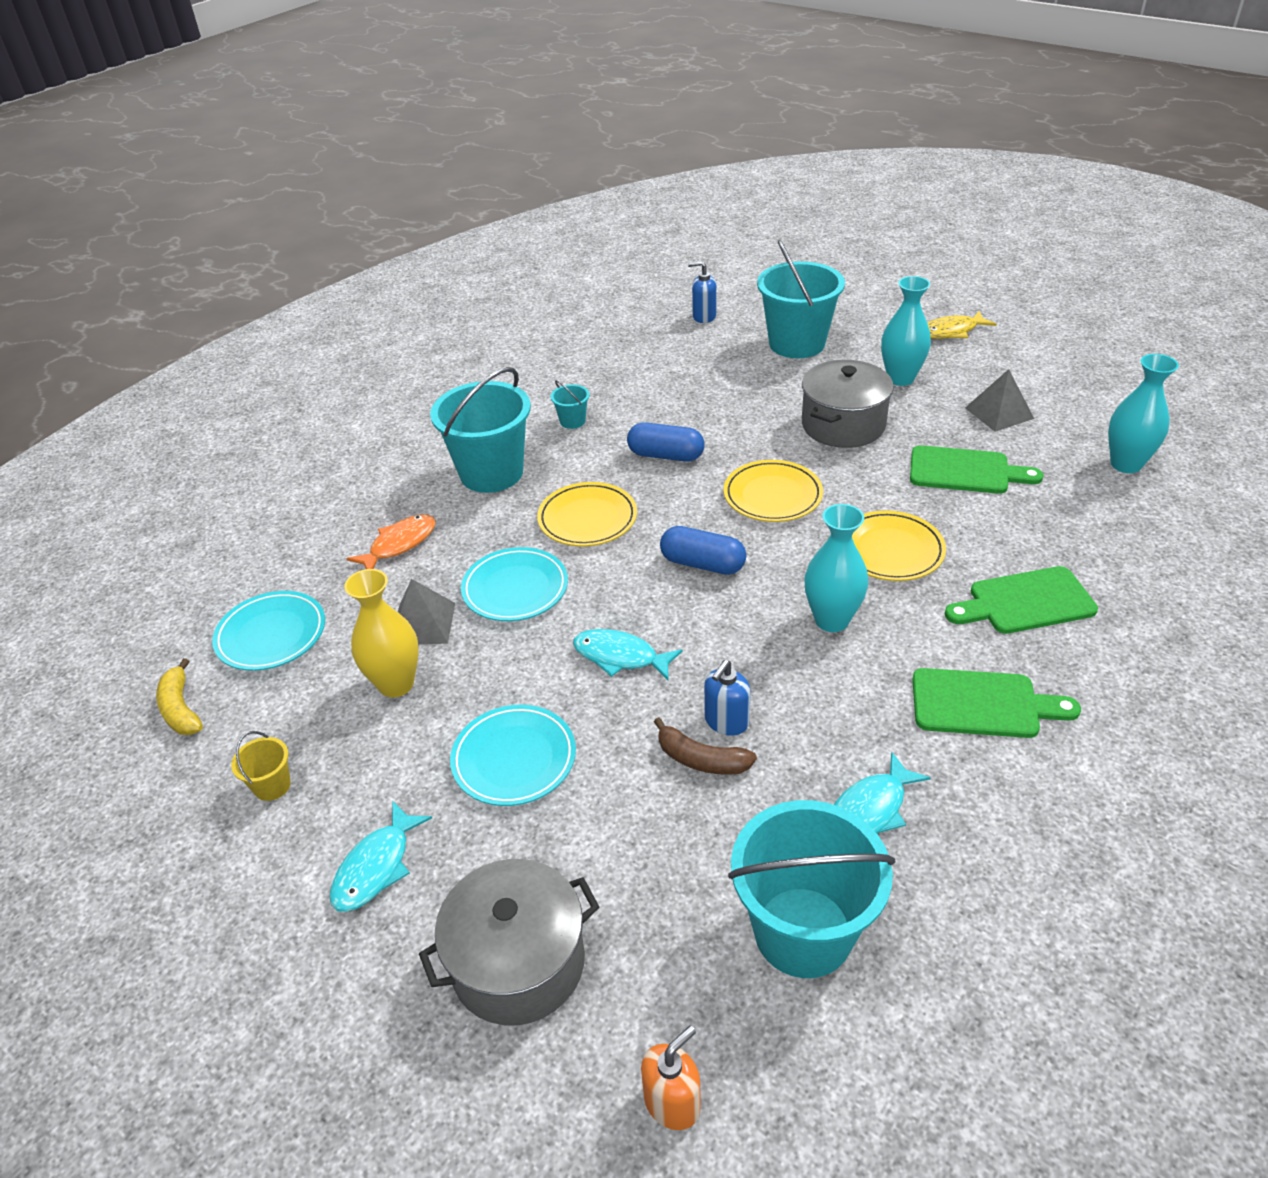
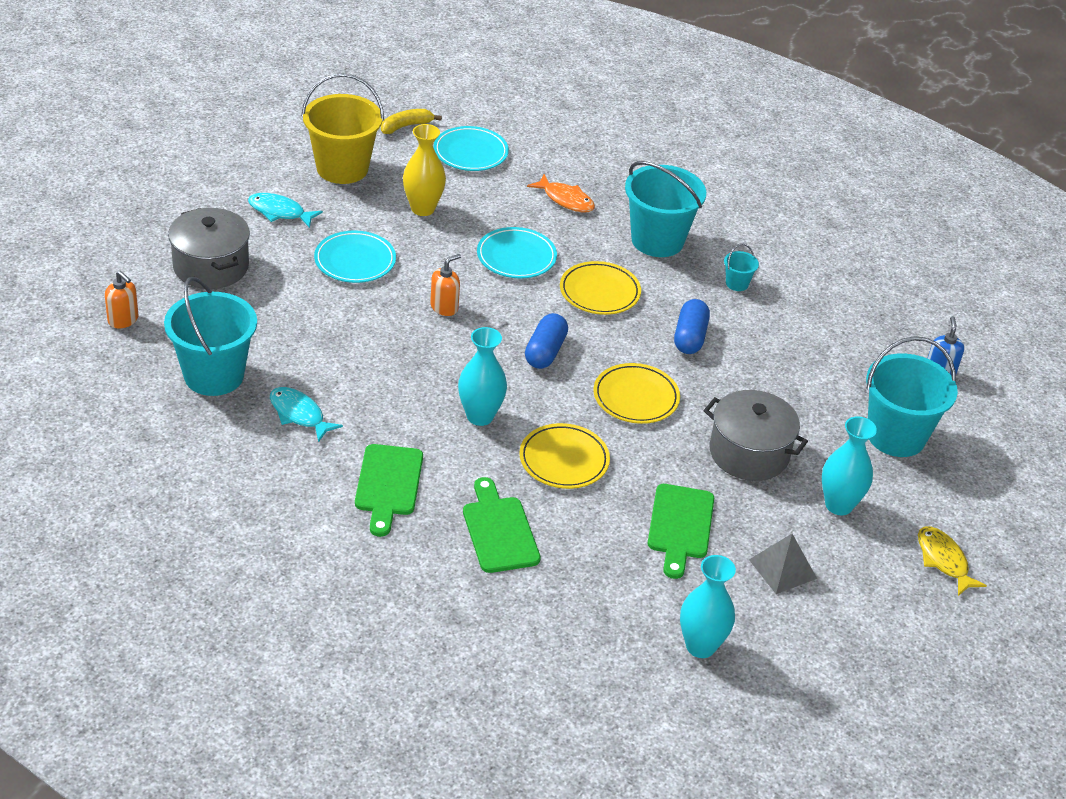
camera: 80 degrees right, 0 degrees up
yellow bucket [231,731,291,801] -> yellow bucket [301,73,384,184], size x2.36
grey pyramid [398,579,455,645] -> none
turquoise fish [573,629,683,680] -> orange soap dispenser [430,254,461,316]
brown banana [654,717,757,775] -> none
blue soap dispenser [704,660,751,736] -> none

